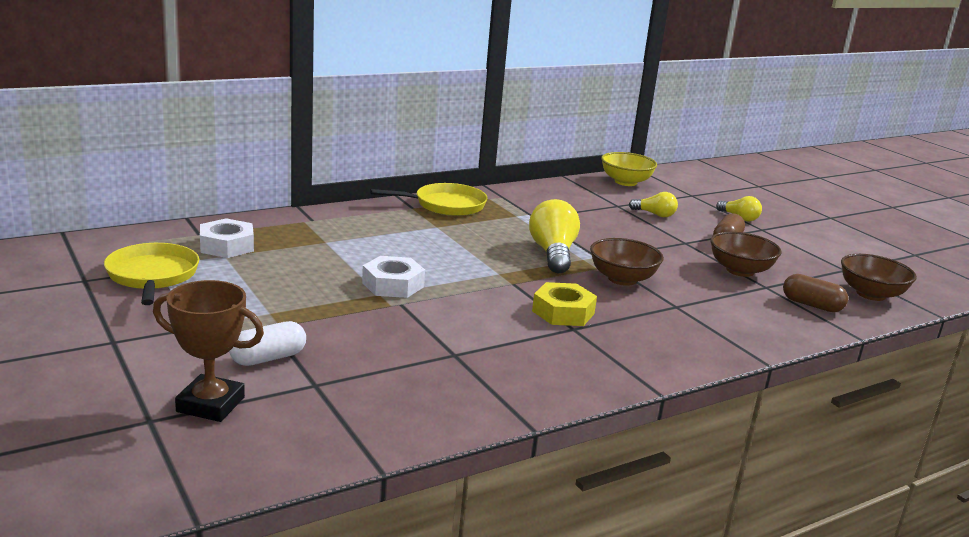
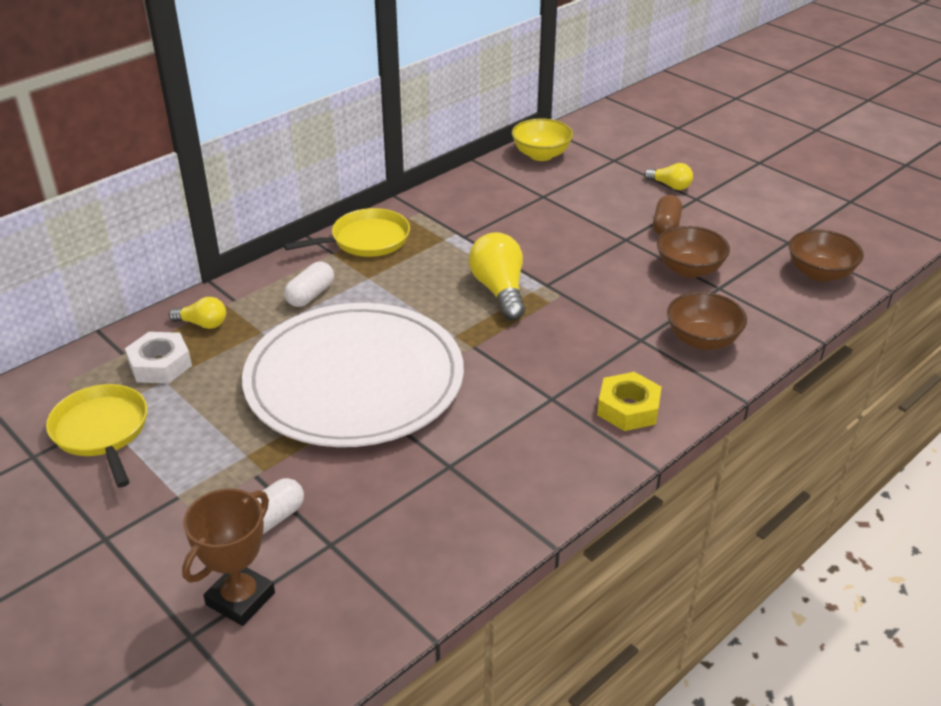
camera: 10 degrees left, 15 degrees up
brown trophy [153,280,264,422] -> brown trophy turned 60 degrees counterclockwise [182,489,275,626]
white nut [362,256,425,298] -> white plate [242,303,464,447]
yellow nut [532,282,597,326] -> yellow nut moved to [597,372,662,431]
brown bowl [590,238,664,286] -> brown bowl moved to [667,292,747,350]
yellow light bulb [629,192,678,217] -> yellow light bulb moved to [168,297,226,329]
brown capsule [783,274,848,312] -> none
none -> white capsule [284,261,334,307]

